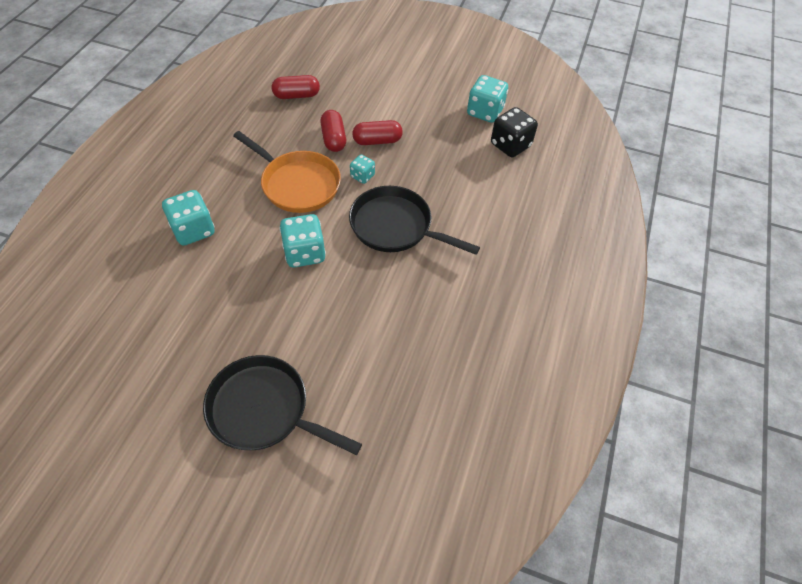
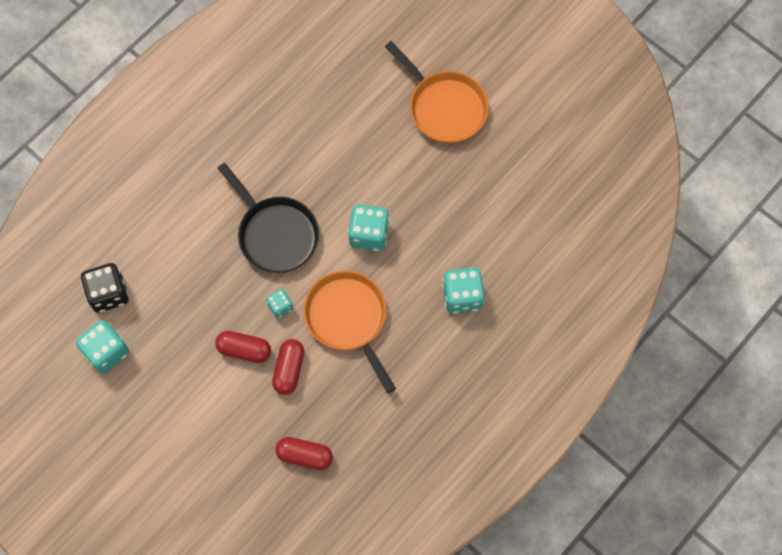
camera: 155 degrees left, 15 degrees up
black pan [203,355,362,455] -> orange pan [385,41,489,143]

